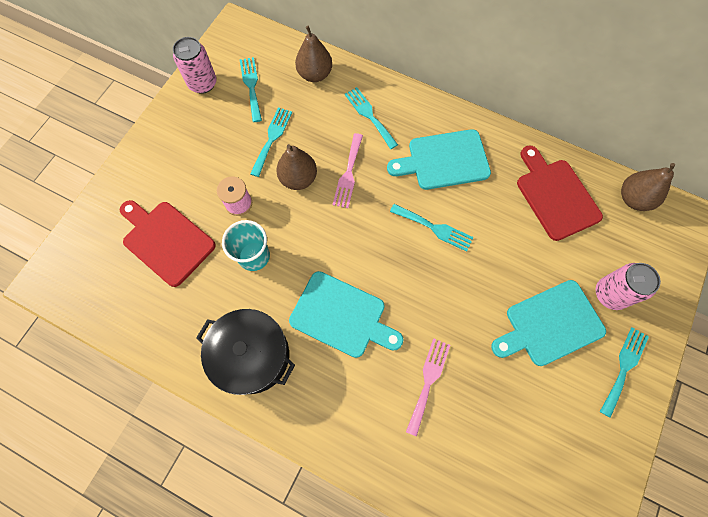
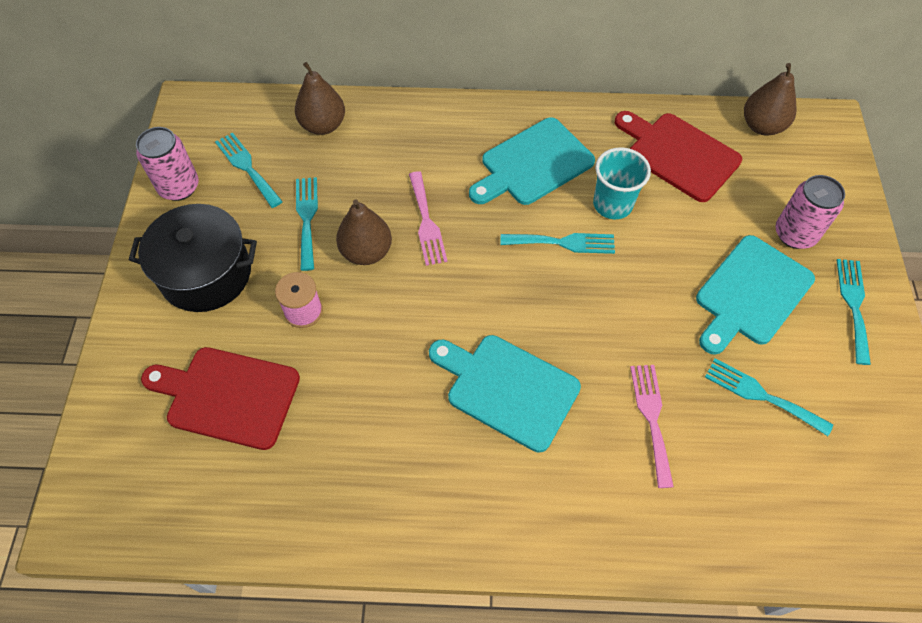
camera: 25 degrees left, 10 degrees down
black pot [196,309,295,395] -> black pot moved to [129,204,257,312]
turquoise cup [222,220,270,271] -> turquoise cup moved to [593,147,651,219]
turquoise cutting board [289,271,403,358] -> turquoise cutting board turned 150 degrees counterclockwise [429,335,581,453]
turquoise fork [345,87,398,149] -> turquoise fork moved to [705,358,833,436]

